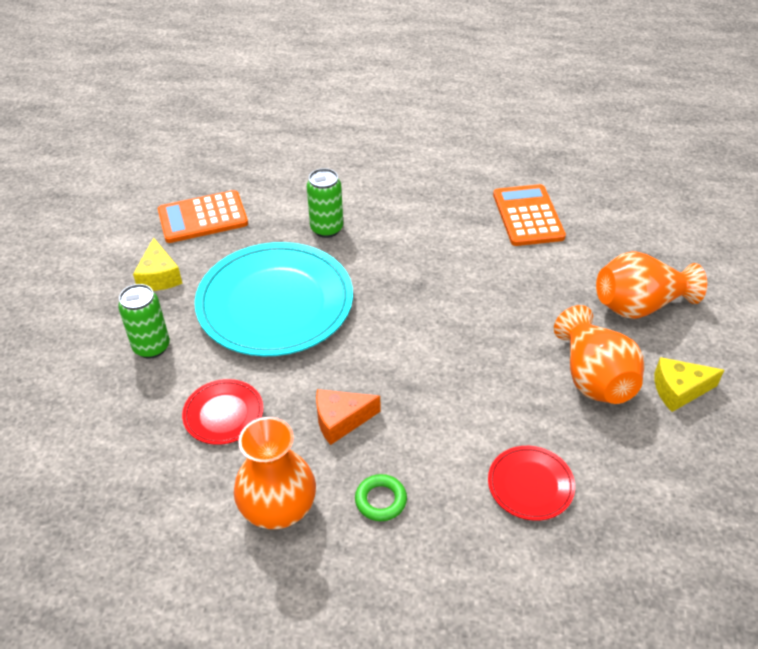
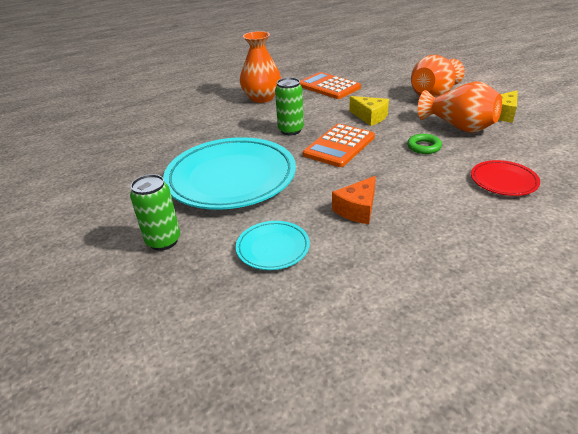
camera: 35 degrees left, 10 degrees down
yellow cheese [133,238,183,291] -> yellow cheese moved to [349,96,389,126]
orange calculator [158,190,248,243] -> orange calculator moved to [303,124,375,167]
red plate [182,379,263,445] -> turquoise plate [236,221,310,270]
orange vase [234,417,316,529] -> orange vase moved to [240,31,281,103]
green can [307,168,343,238] -> green can moved to [275,77,304,135]
green ring [355,474,407,521] -> green ring moved to [407,134,442,154]

